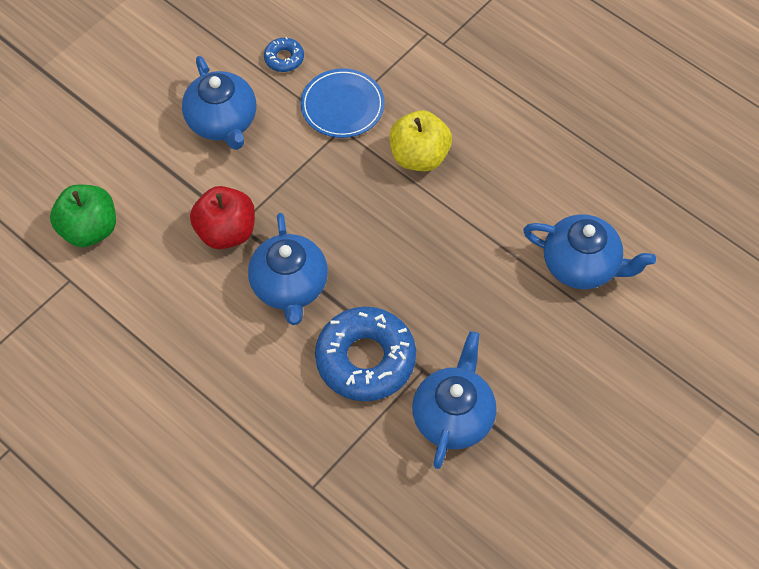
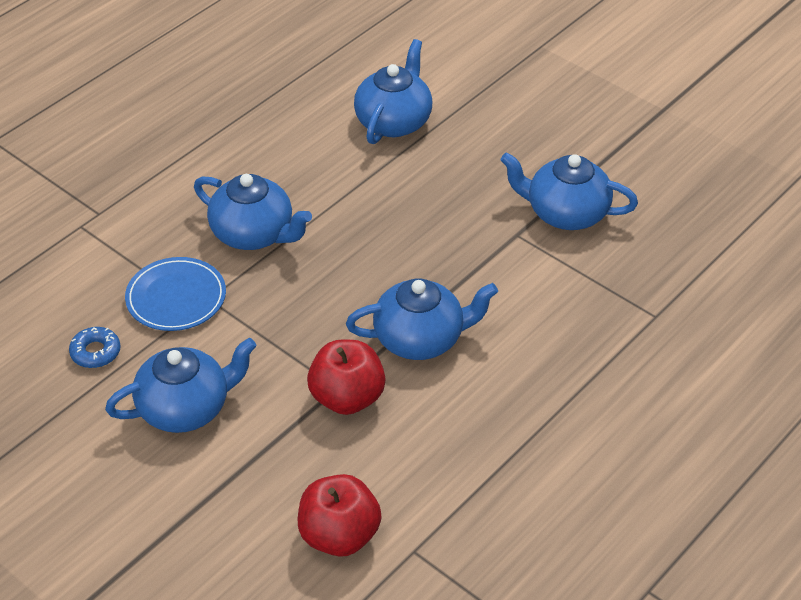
camera: 90 degrees left, 15 degrees down
green apple [50,184,116,247] -> red apple [298,474,382,557]
blue donut [315,306,416,401] -> none
yellow apple [390,110,452,171] -> blue teapot [194,174,312,250]

